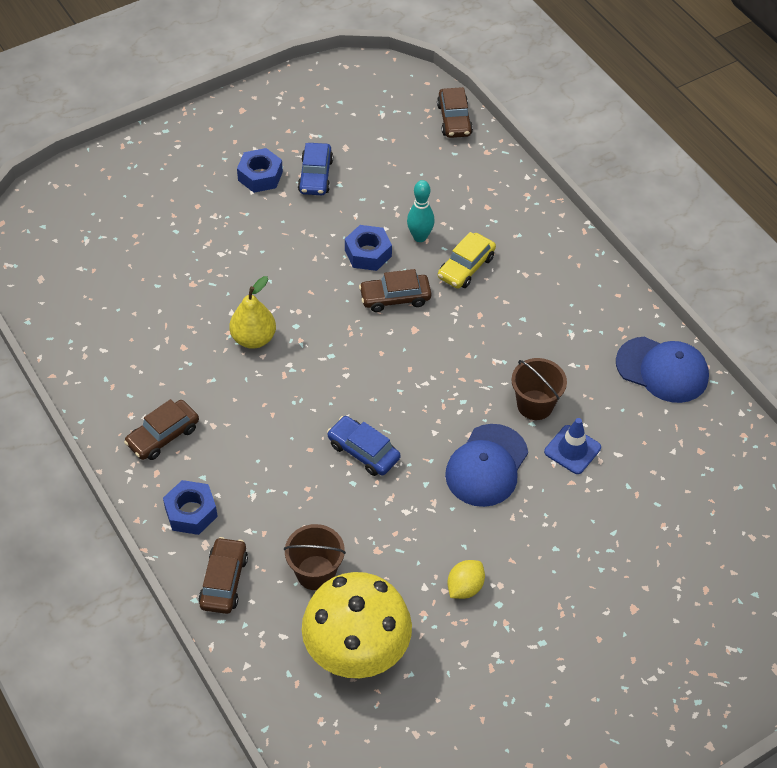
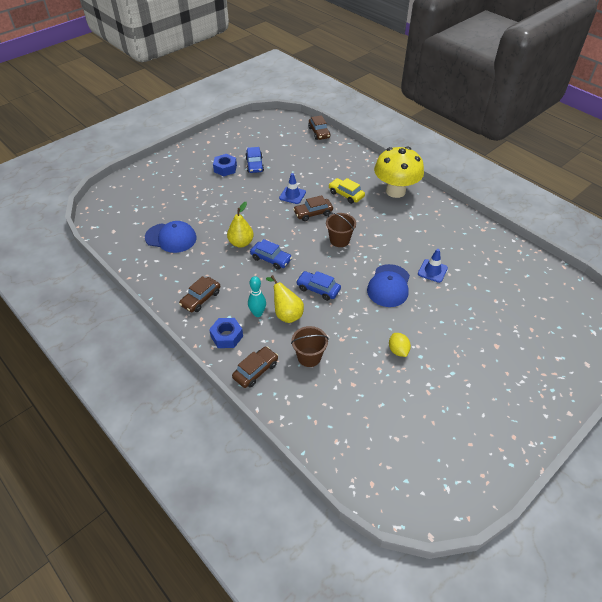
camera: 10 degrees left, 5 degrees down
brown car [199,537,248,614] -> brown car turned 45 degrees clockwise [232,347,278,388]
yellow mushroom [302,572,412,678] -> yellow mushroom moved to [374,147,424,198]
blue nut [345,225,392,271] -> blue traffic cone [279,173,306,204]
turquoise bowling pin [407,180,435,242] -> turquoise bowling pin moved to [248,276,266,317]
yellow car [438,232,496,289] -> yellow car turned 105 degrees clockwise [328,178,365,204]
yellow lemon [447,560,485,599] -> yellow lemon turned 45 degrees counterclockwise [389,333,411,357]
brown bucket [511,358,567,420] -> brown bucket moved to [326,212,356,247]
blue cap [616,337,709,403] -> blue cap moved to [145,221,197,253]
none -> blue car [250,239,292,270]
none -> yellow pear [266,275,304,323]

